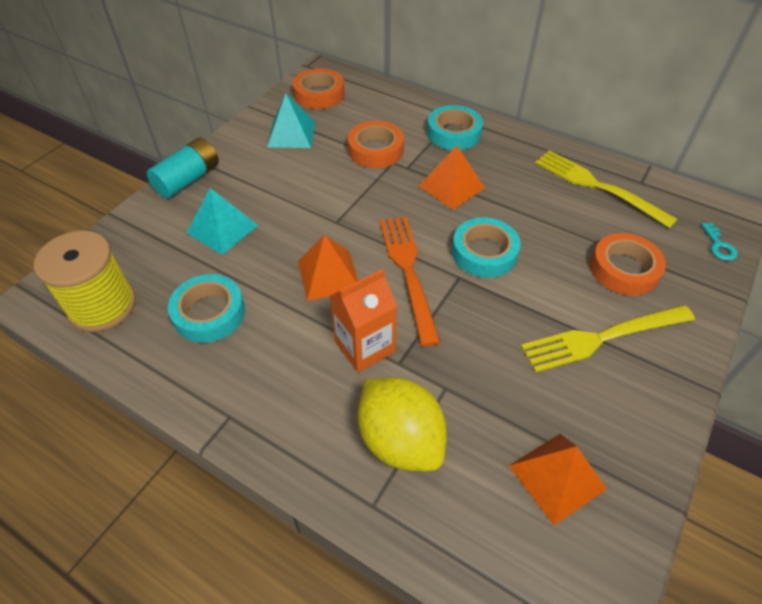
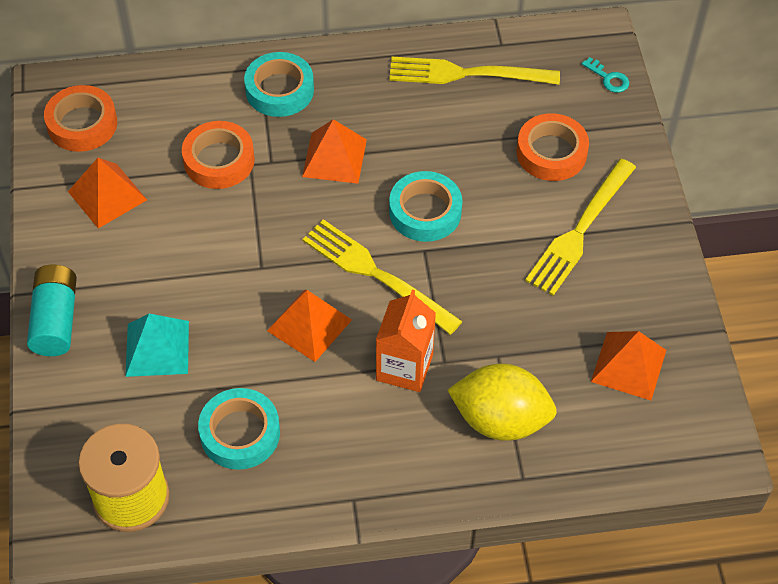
camera: 40 degrees left, 5 degrees up
turquoise pyramid [267,93,315,148] -> orange pyramid [68,158,147,228]
orange fork [380,216,440,347] -> yellow fork [302,219,463,335]

